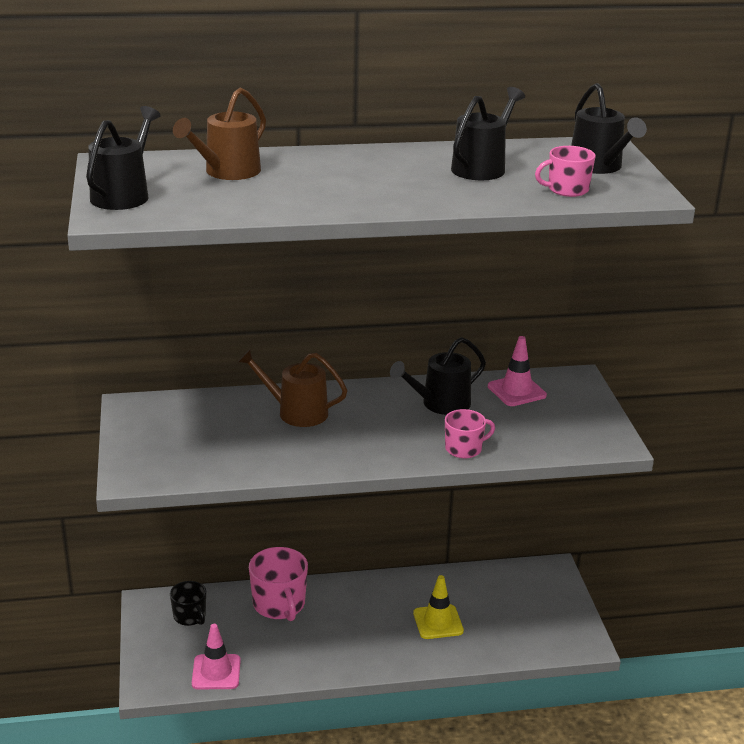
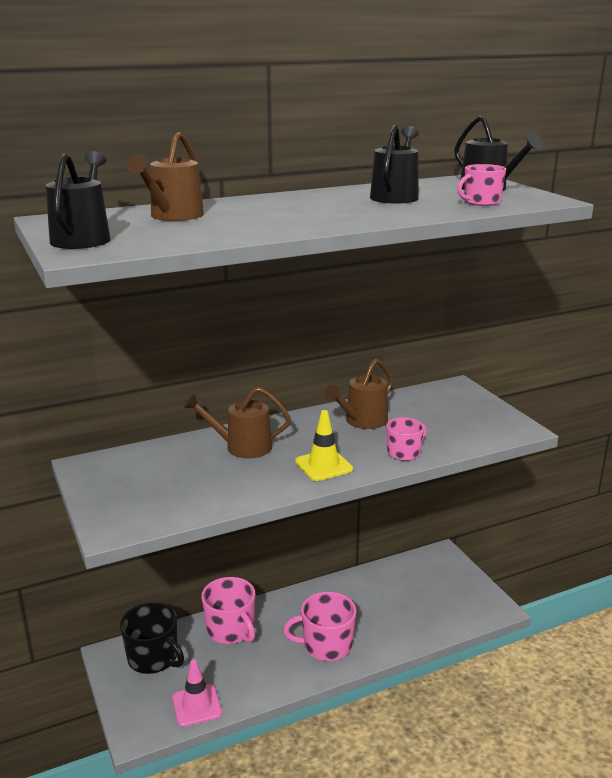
camera: 15 degrees left, 5 degrees down
black mug [170,581,206,626] -> black mug [120,602,184,674], size x1.64
black watering can [390,337,486,415] -> brown watering can [325,359,393,429]
yellow traffic cone [413,575,464,639] -> yellow traffic cone moved to [295,410,353,481]
pink traffic cone [488,336,547,406] -> none
none -> pink mug [283,592,356,661]

